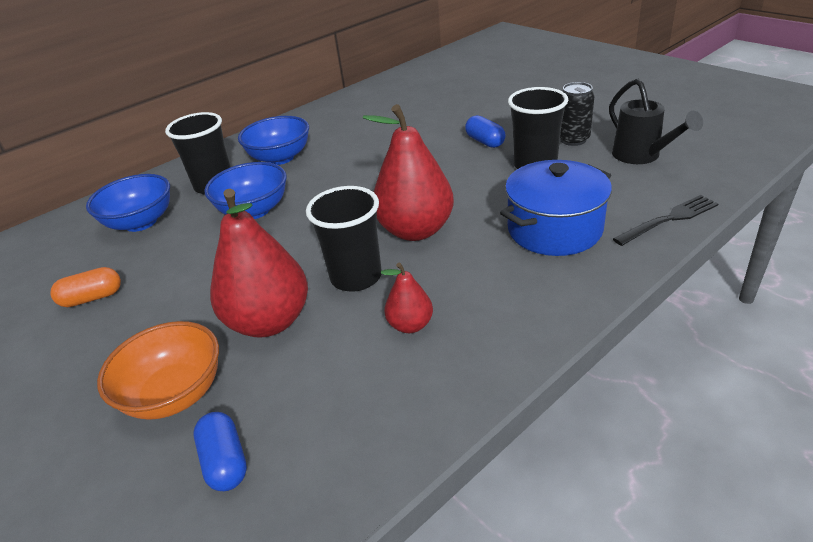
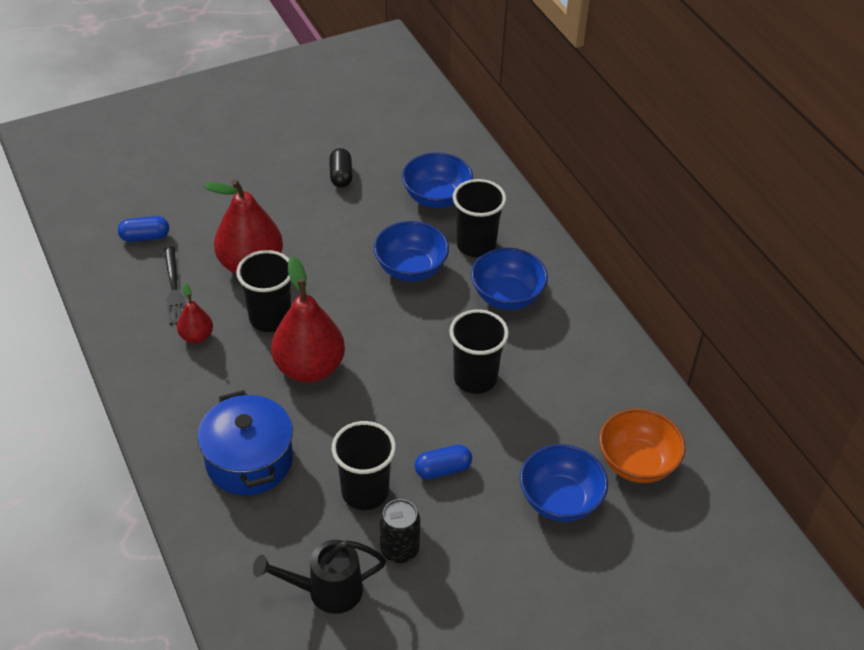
camera: 100 degrees right, 10 degrees up
orange capsule [50,267,121,307] -> black capsule [329,148,353,188]
orange bowl [97,321,219,420] -> orange bowl moved to [599,409,686,483]
black fork [613,195,718,246] -> black fork moved to [164,247,186,325]
none -> black cup [449,309,509,394]
none -> blue bowl [520,444,608,522]

